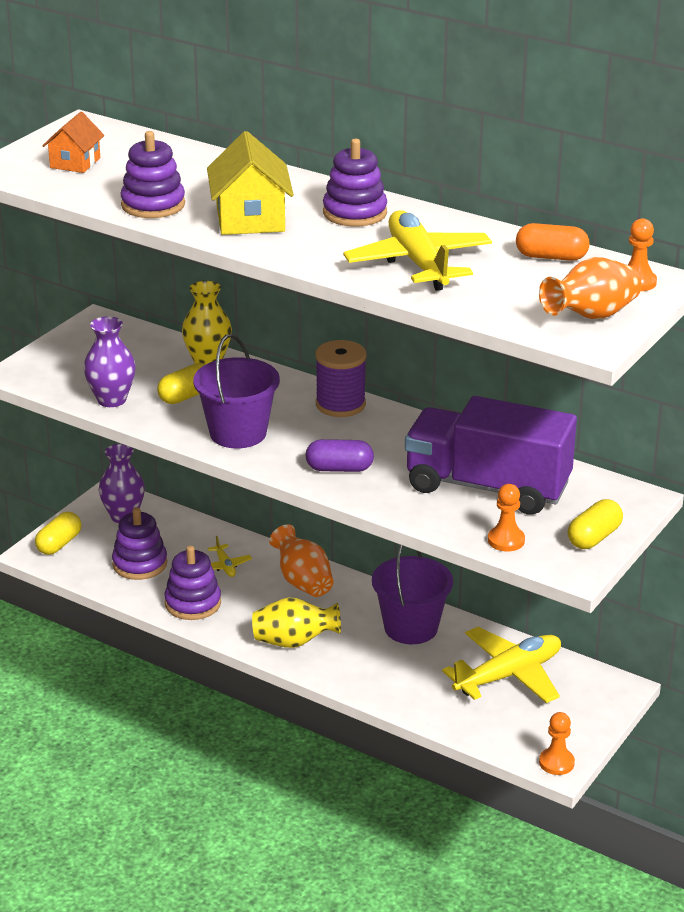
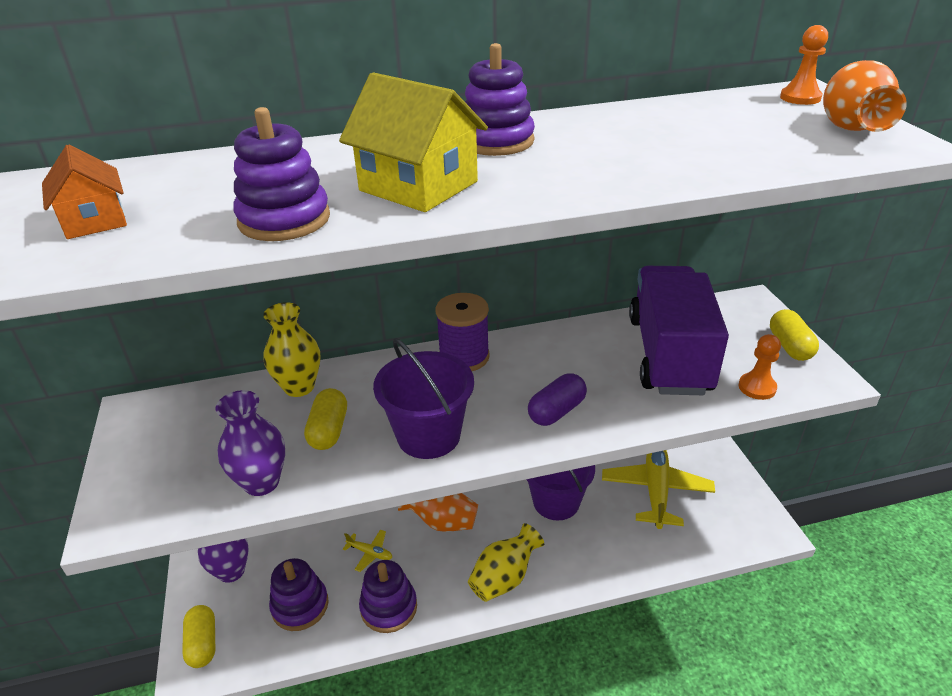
camera: 45 degrees left, 5 degrees up
yellow plane [343,210,492,291] -> none
purple truck [405,396,577,515] -> purple truck turned 120 degrees clockwise [629,266,729,395]
orange capsule [516,223,590,261] -> none
orange pawn [539,712,575,775] -> none

